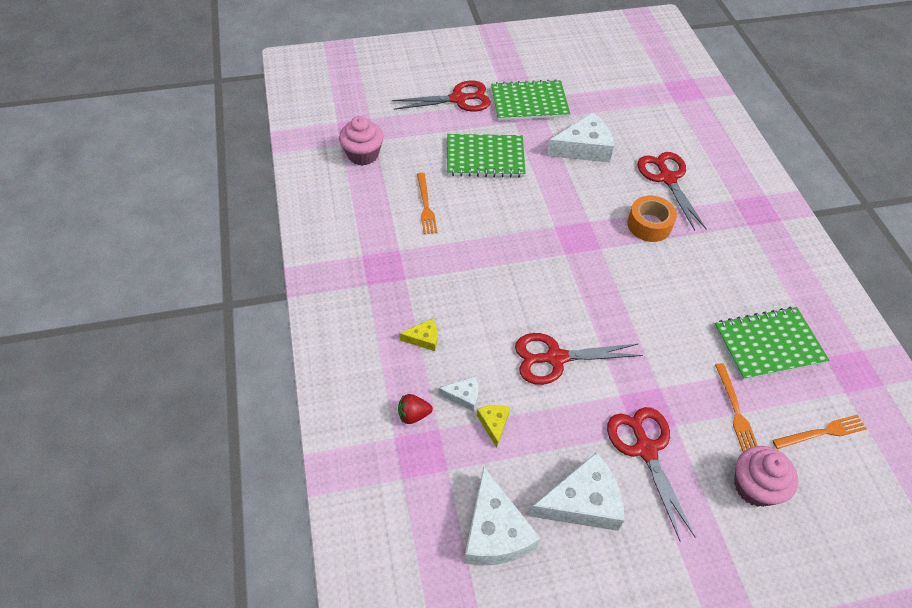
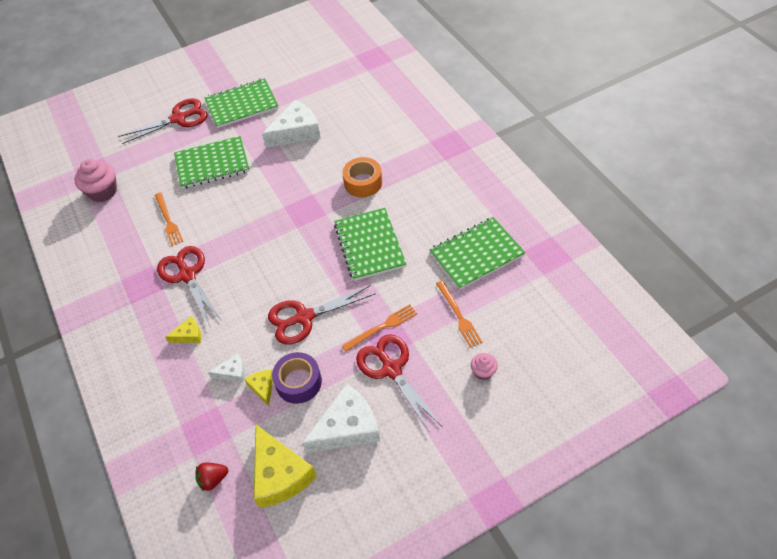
camera: 10 degrees left, 0 degrees up
red strawberry [398,394,433,424] -> red strawberry moved to [195,463,228,491]
white cheese [464,467,541,565] -> yellow cheese [254,425,317,508]
red scissors [638,152,706,231] -> red scissors moved to [157,246,222,326]
pink cupcake [734,446,798,507] -> pink cupcake [471,353,498,380], size x0.55
orange fork [772,414,867,449] -> orange fork moved to [342,304,417,352]
none -> purple tape [272,352,322,404]
none -> green notebook [334,208,406,281]

